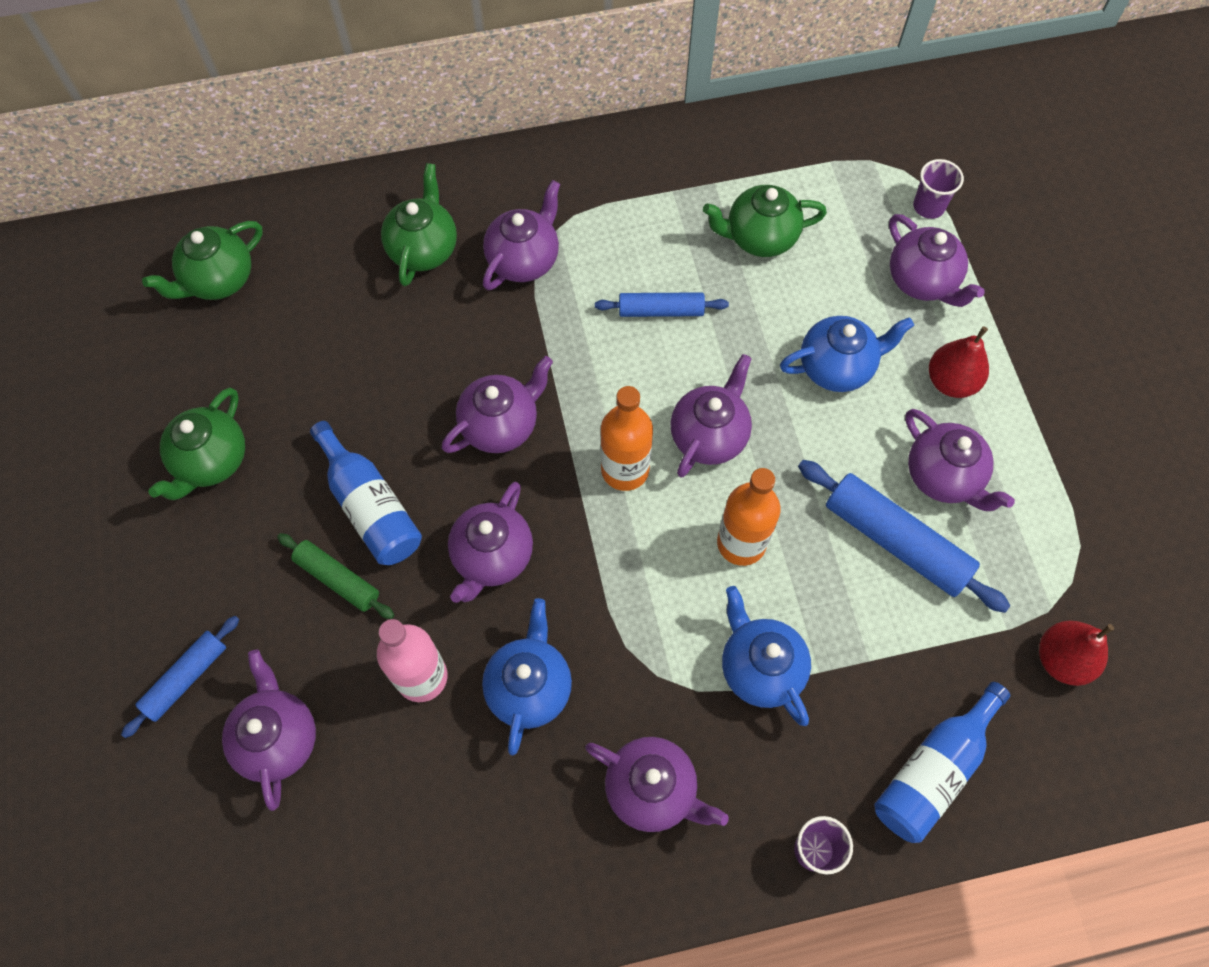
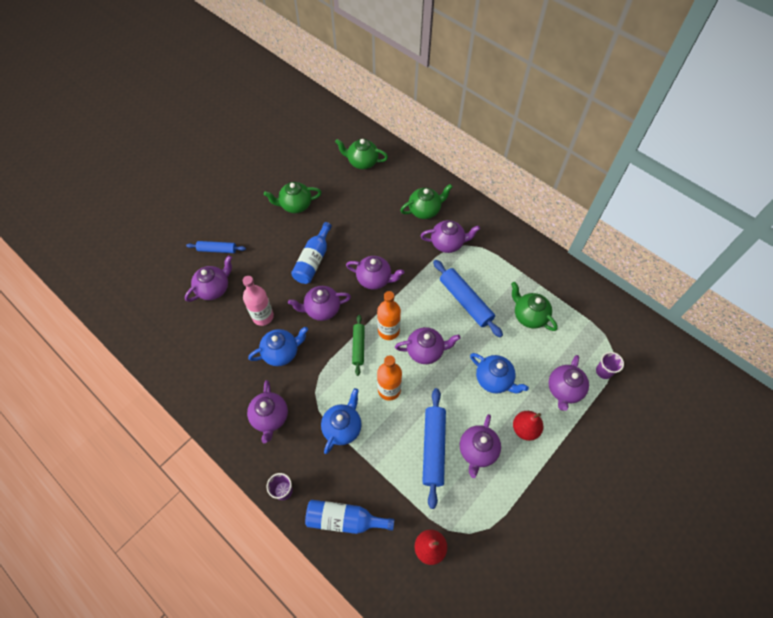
camera: 55 degrees right, 5 degrees down
green rolling pin [277,533,394,619] -> green rolling pin moved to [352,315,365,376]
blue rolling pin [595,292,729,317] -> blue rolling pin [433,260,503,337], size x1.67

